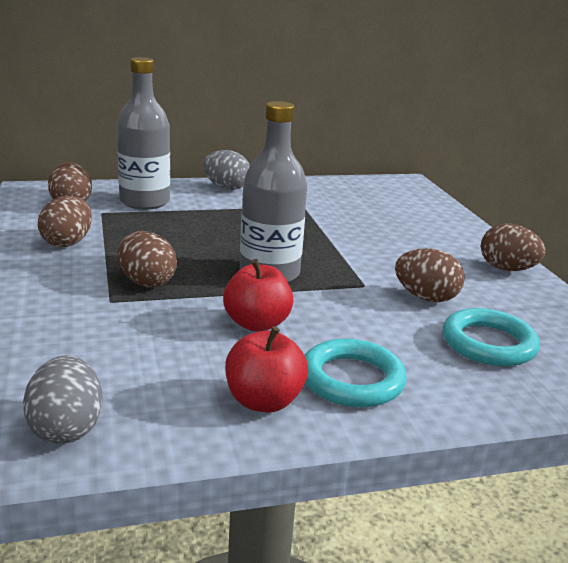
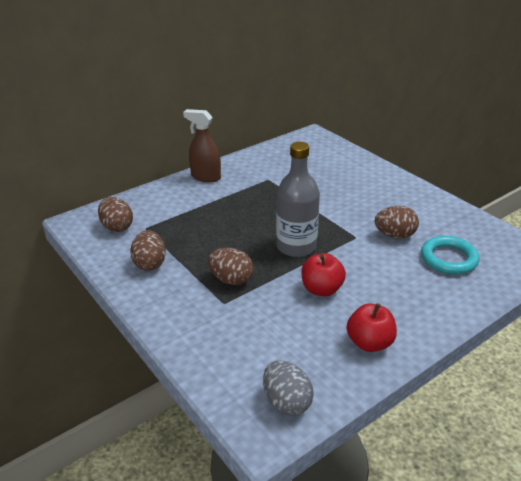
camera: 20 degrees left, 10 degrees up
grey bottle [117,57,170,210] -> none
grey egg [203,150,250,190] -> brown spray bottle [183,109,221,182]
turquoise ring [305,339,407,407] -> none
brown egg [481,223,546,271] -> none

